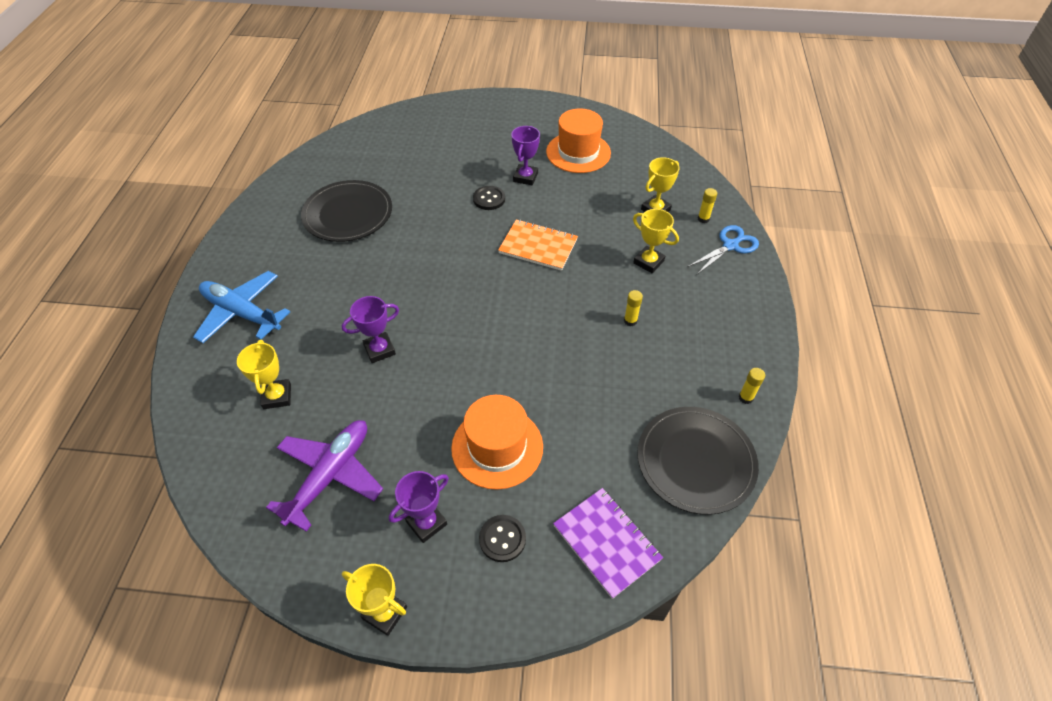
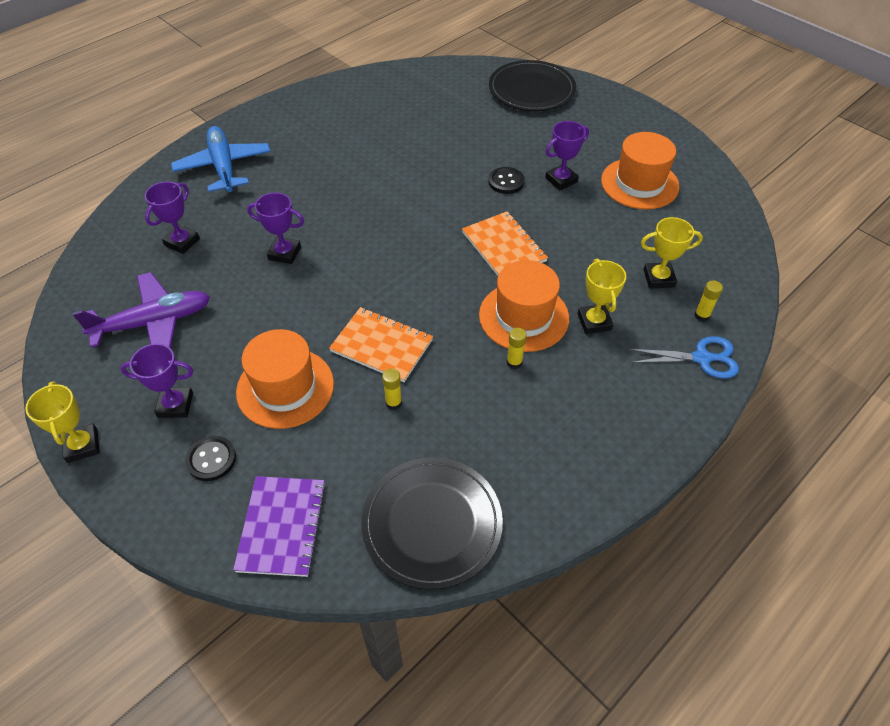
camera: 40 degrees right, 0 degrees up
yellow trophy [237,340,291,409] -> purple trophy [145,182,200,254]
black plate [301,180,392,242] -> black plate moved to [489,60,576,111]
yellow glue stick [738,368,765,404] -> yellow glue stick moved to [382,368,402,410]
none -> orange notebook [329,307,433,382]
none -> orange hat [479,260,569,352]

